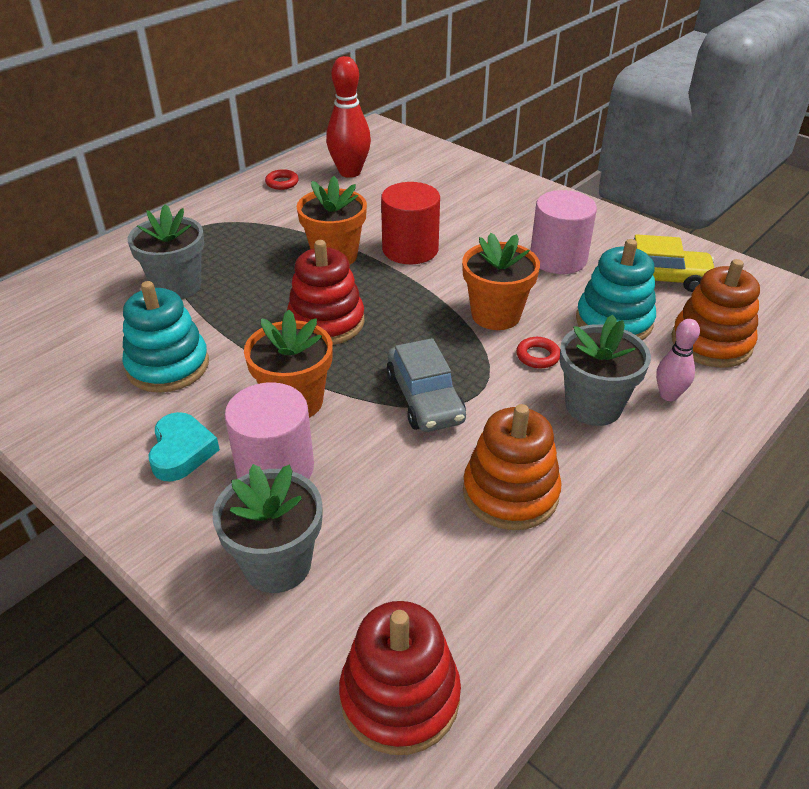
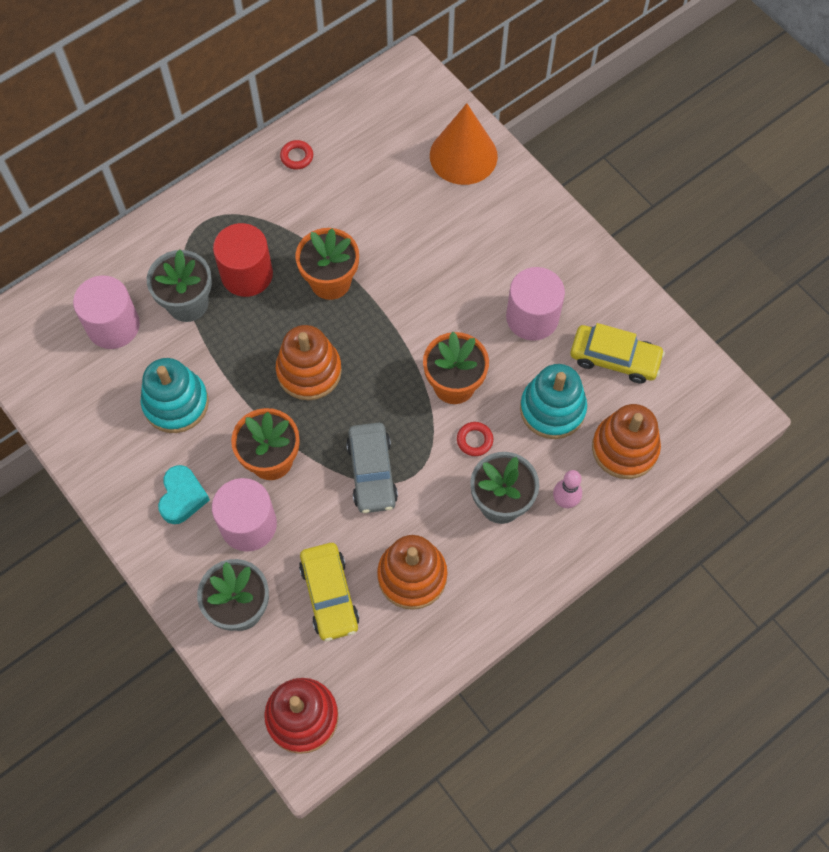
camera: 10 degrees right, 25 degrees up
red stacking toy [287,240,365,345] -> orange stacking toy [276,325,342,400]
red bowling pin [326,56,371,178] -> none
red cylinder [381,182,440,264] -> red cylinder moved to [213,223,273,297]
none -> pink cylinder [73,275,140,349]
none -> yellow car [299,543,359,641]
none -> orange cone [430,103,498,185]

